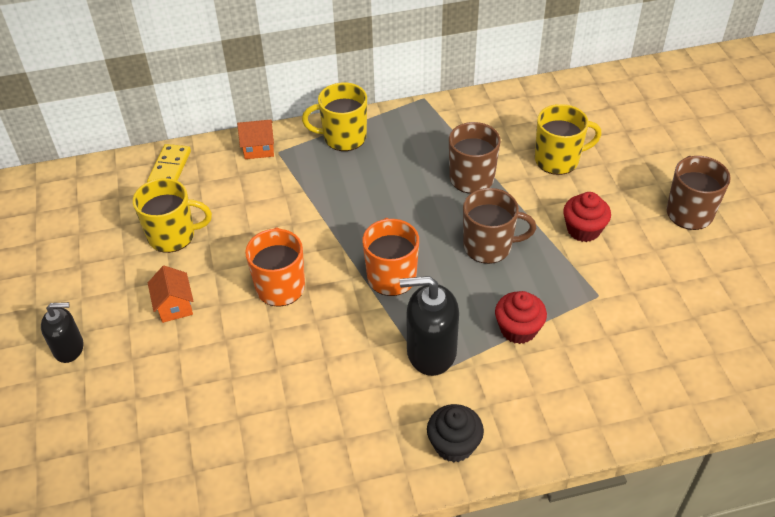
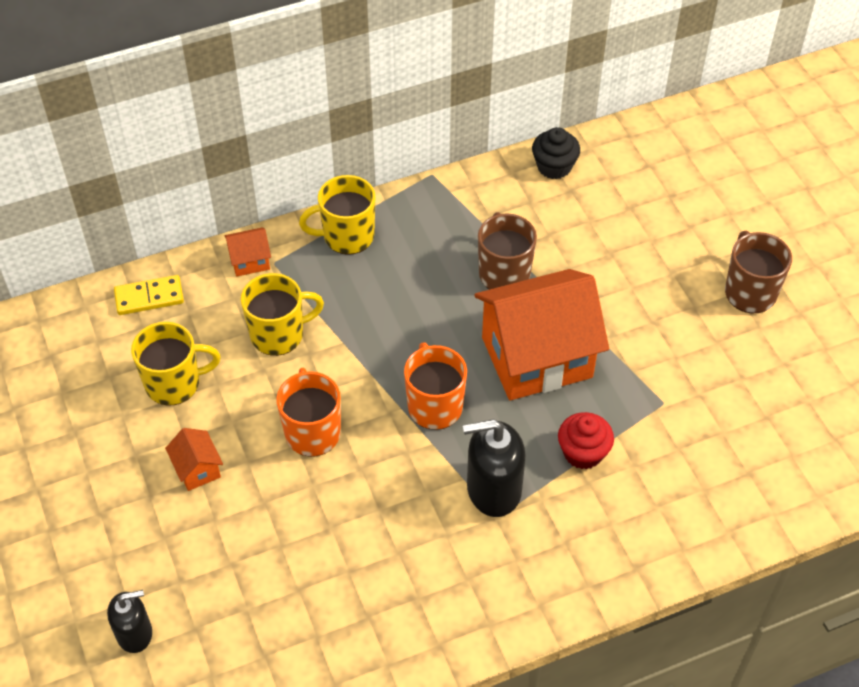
camera: 10 degrees left, 5 degrees up
black soap dispenser [41,302,83,363] -> black soap dispenser moved to [107,590,152,653]
yellow domino [147,144,191,182] -> yellow domino turned 75 degrees clockwise [114,275,184,315]
black cupcake [427,404,484,463] -> black cupcake moved to [532,127,580,179]
brown mug [463,188,536,264] -> orange house [474,269,609,400]
yellow mug [535,104,602,175] -> yellow mug moved to [241,273,324,356]
red cupcake [563,192,611,242] -> none

